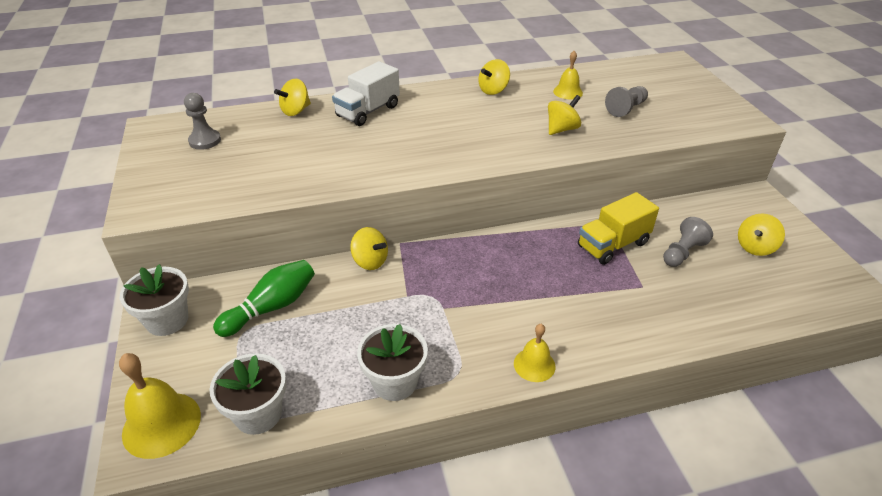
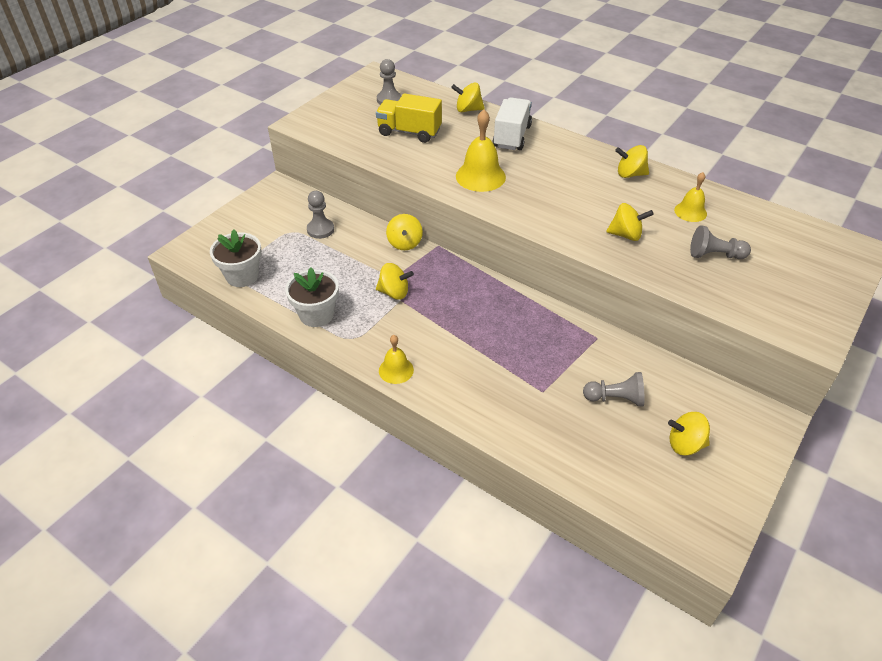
camera: 50 degrees right, 5 degrees up
yellow bell [119,353,201,459] -> yellow bell moved to [456,109,506,192]
white flower pot [120,264,189,336] -> none
green bowling pin [213,260,315,337] -> grey pawn [307,191,334,239]
white truck [332,61,400,126] -> white truck turned 105 degrees clockwise [493,98,532,150]
yellow truck [578,192,659,265] -> yellow truck moved to [376,93,442,143]
none -> yellow spinning top [376,263,414,300]

